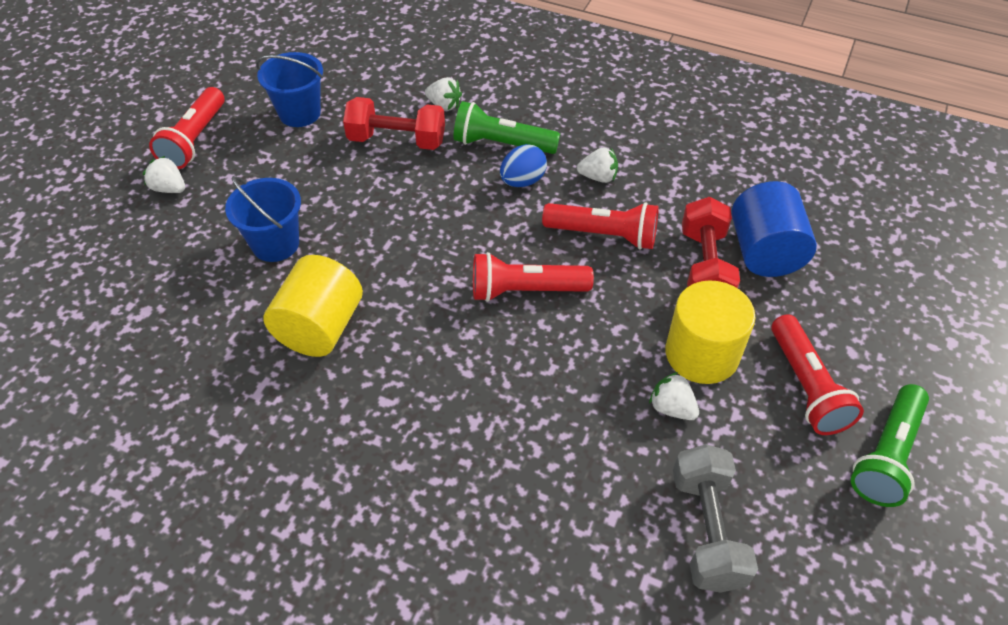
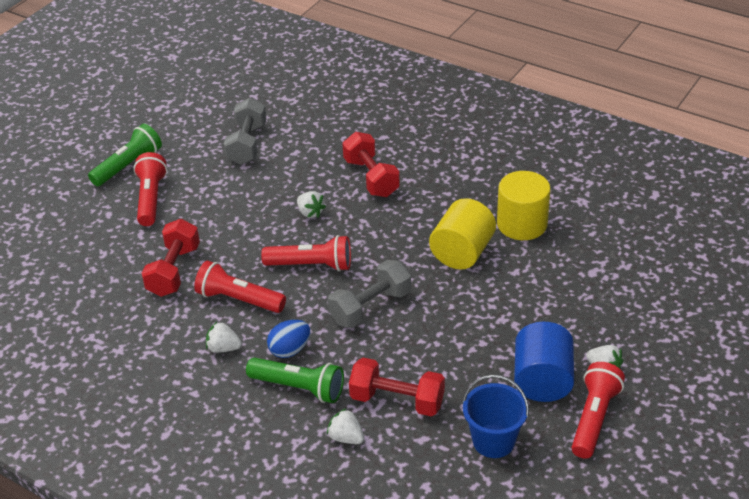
camera: 170 degrees left, 10 degrees down
blue bucket [225,176,301,262] -> none
white strawberry [649,372,699,420] -> white strawberry moved to [297,191,326,218]
yellow cylinder [665,280,756,384] -> yellow cylinder moved to [497,171,551,240]
blue cylinder [732,181,817,277] -> blue cylinder moved to [514,322,574,402]
none -> grey dumbbell [328,260,411,328]
none -> red dumbbell [342,132,400,197]

